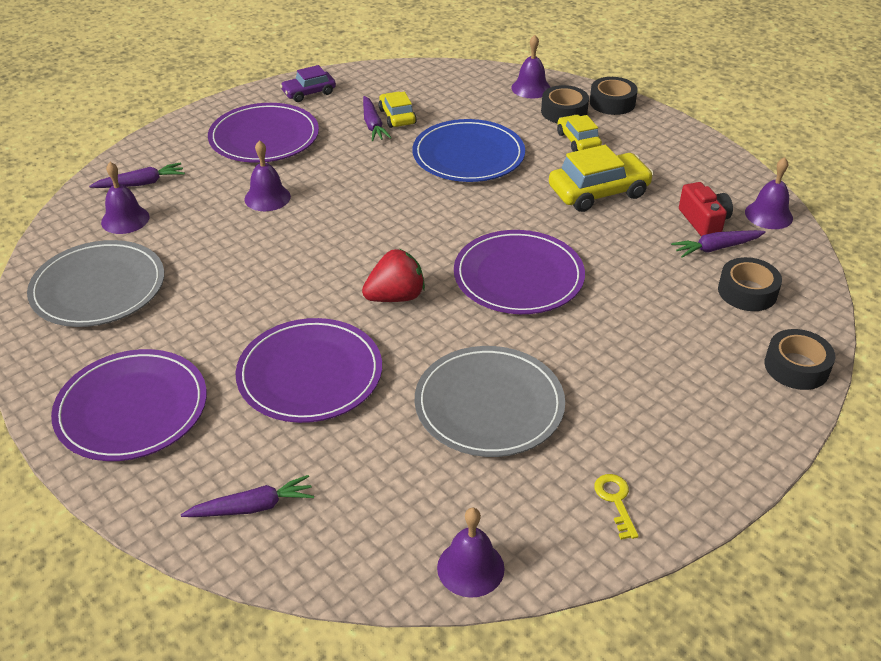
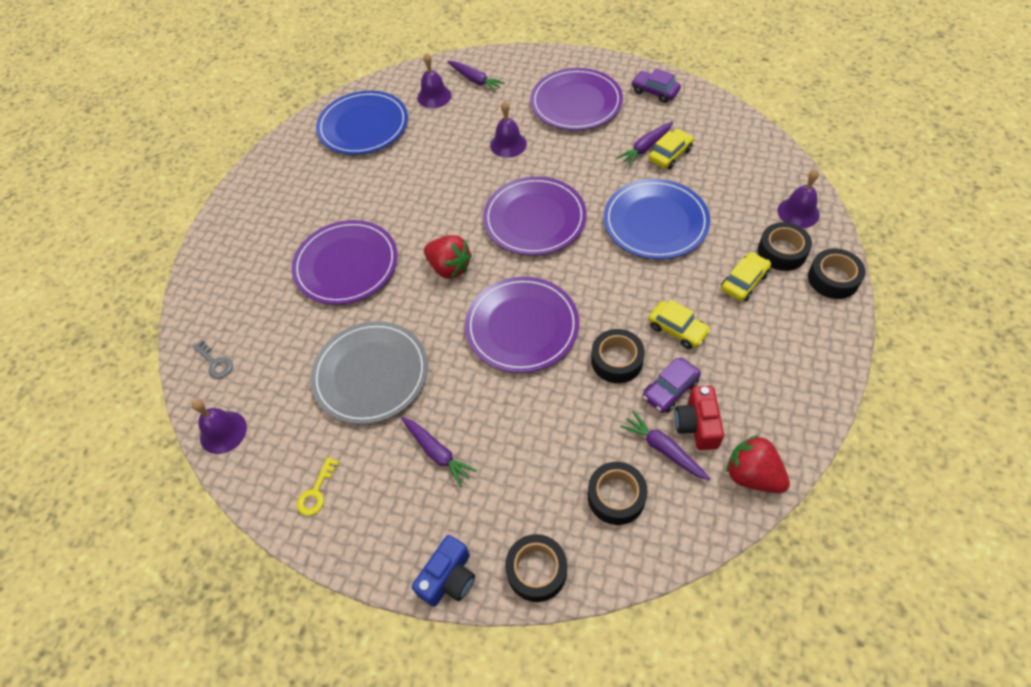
camera: 65 degrees right, 15 degrees up
grey plate [27,240,164,327] -> blue plate [316,91,408,155]
purple plate [51,349,207,461] -> purple plate moved to [483,176,587,256]
purple carrot [181,475,314,517] -> purple carrot moved to [401,417,477,487]
yellow car [549,145,654,212] -> yellow car [648,299,711,349], size x0.61
yellow key [594,474,639,540] -> yellow key turned 150 degrees clockwise [297,457,339,516]
red camera [679,182,733,237] -> red camera turned 135 degrees clockwise [674,386,724,450]
purple bell [745,157,793,229] -> red strawberry [726,435,790,493]
none -> grey key [192,340,233,378]
none -> blue camera [412,535,475,607]
none -> black tape [591,329,645,383]
none -> purple car [643,358,701,413]

